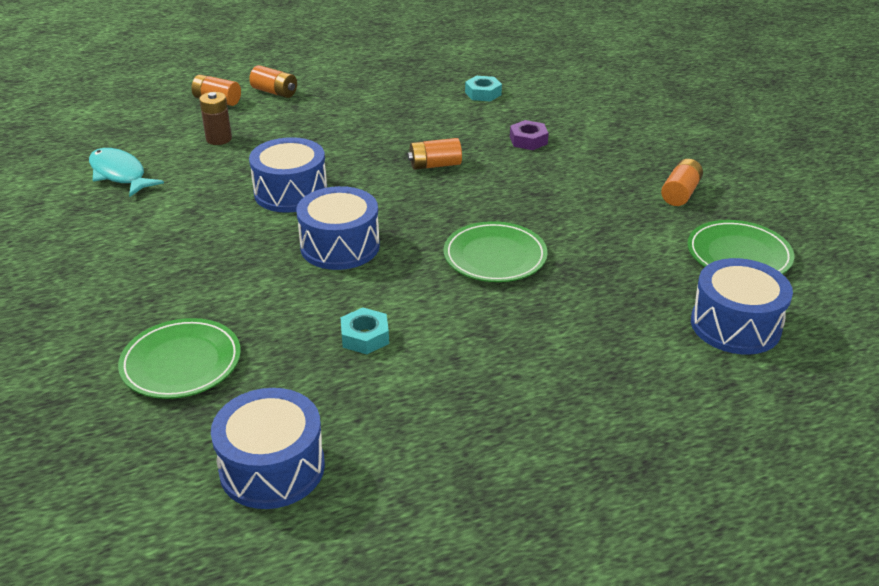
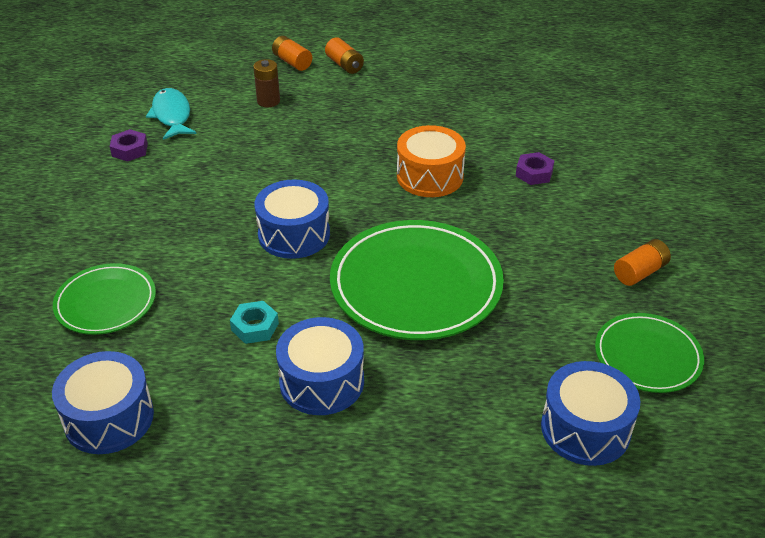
camera: 25 degrees right, 5 degrees up
blue drum [249,137,327,213] -> blue drum moved to [276,317,364,415]
orange battery [408,138,462,170] -> orange drum [397,125,466,197]
green plate [444,221,548,282] -> green plate [330,220,504,340], size x1.75
turquoise nut [465,76,502,102] -> none
none -> purple nut [110,129,148,162]

